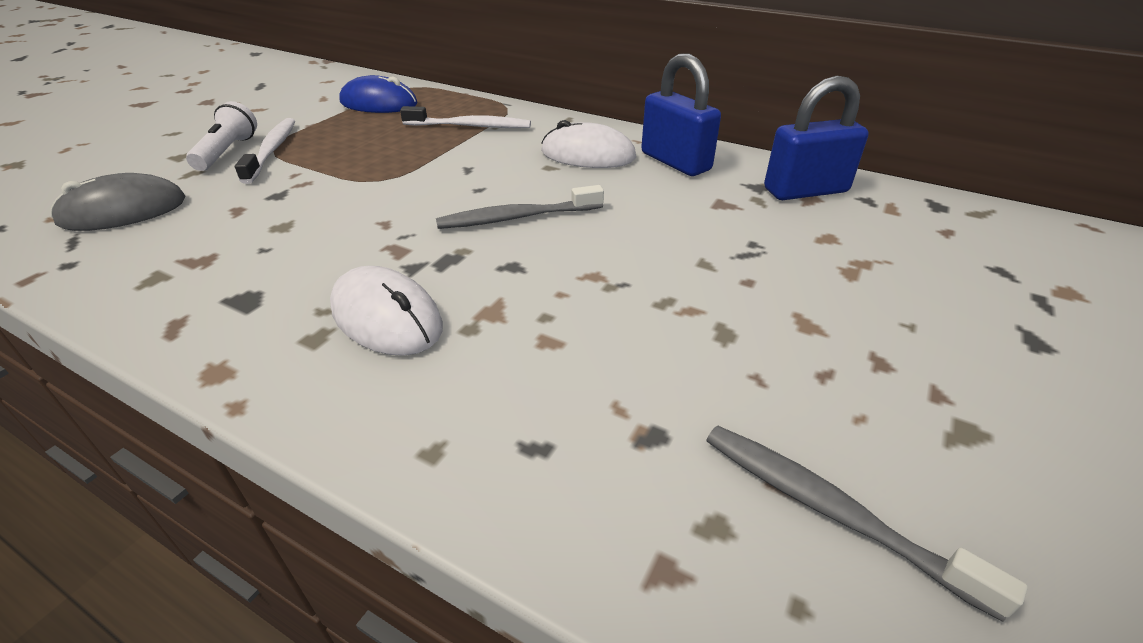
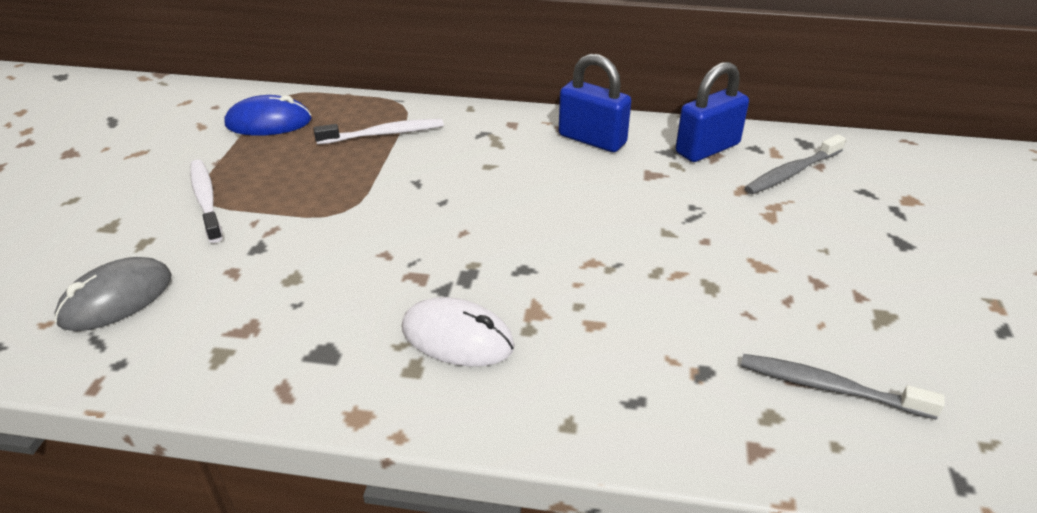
camera: 20 degrees left, 0 degrees up
white flashlight [186,101,257,171] -> none
grey toothbrush [436,185,604,229] -> grey toothbrush moved to [744,134,846,194]
white mouse [541,120,636,168] -> none

